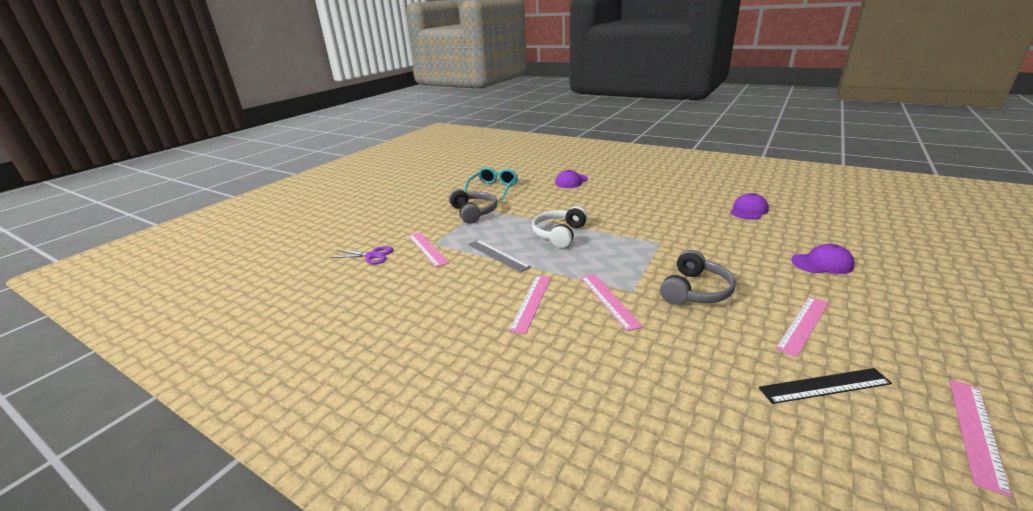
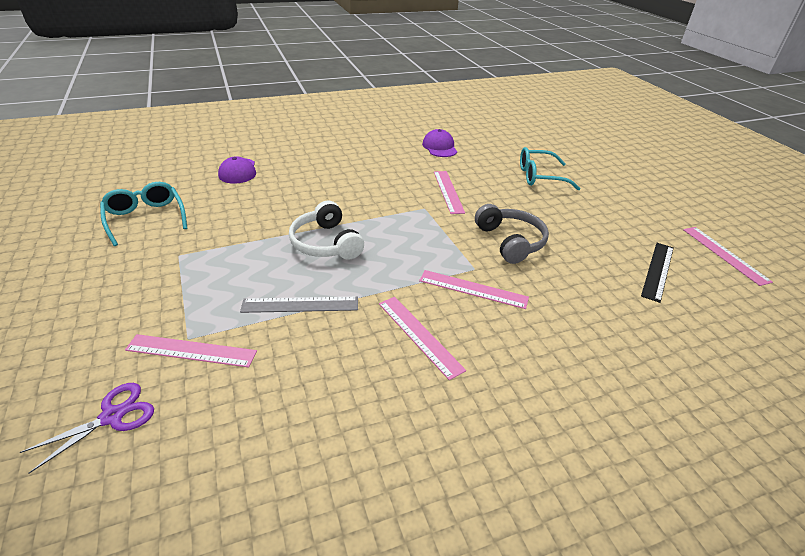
camera: 55 degrees left, 10 degrees up
grey headphones [449,189,498,224] -> none
pink ruler [775,296,829,357] -> pink ruler moved to [434,171,465,214]
purple cap [791,244,855,274] -> turquoise glasses [520,147,581,190]

